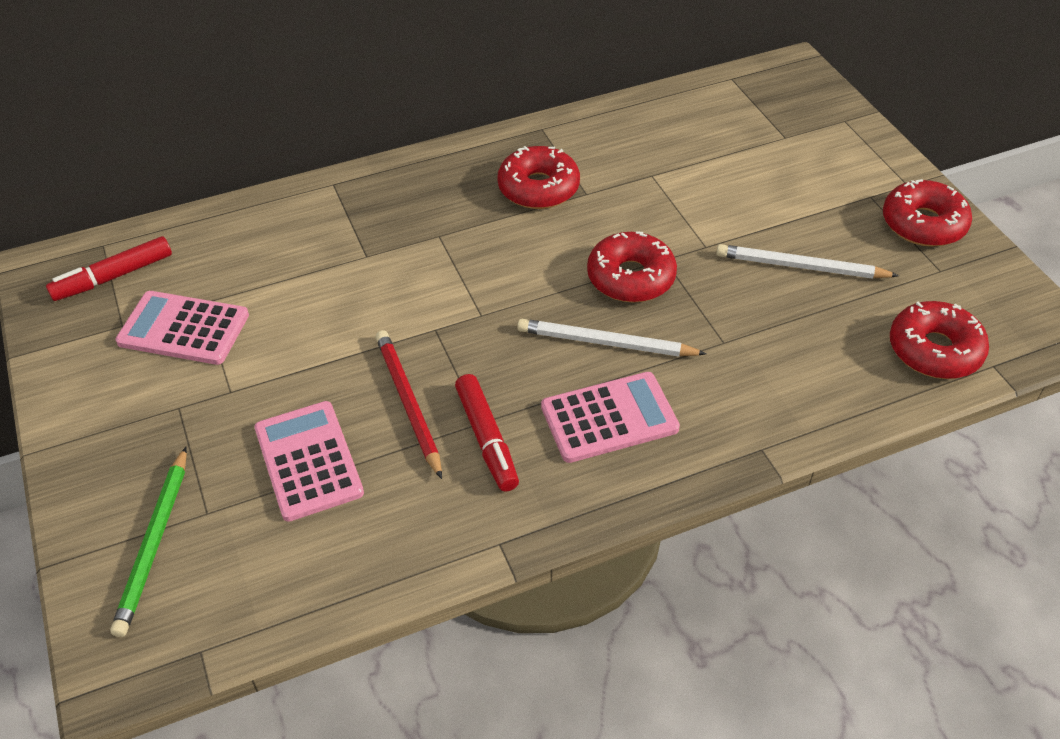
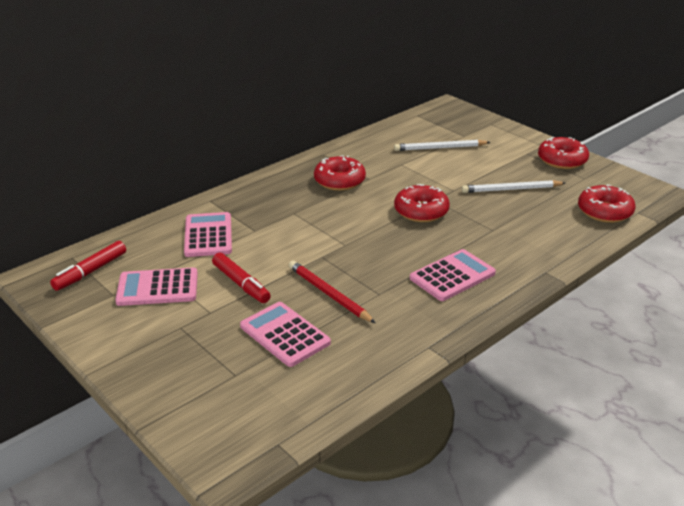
camera: 20 degrees left, 15 degrees down
green pencil [110,447,187,637] -> none
red marker [455,374,519,491] -> red marker moved to [212,253,271,303]
white pencil [517,319,707,356] -> white pencil moved to [394,140,490,151]
none -> pink calculator [184,212,232,257]

